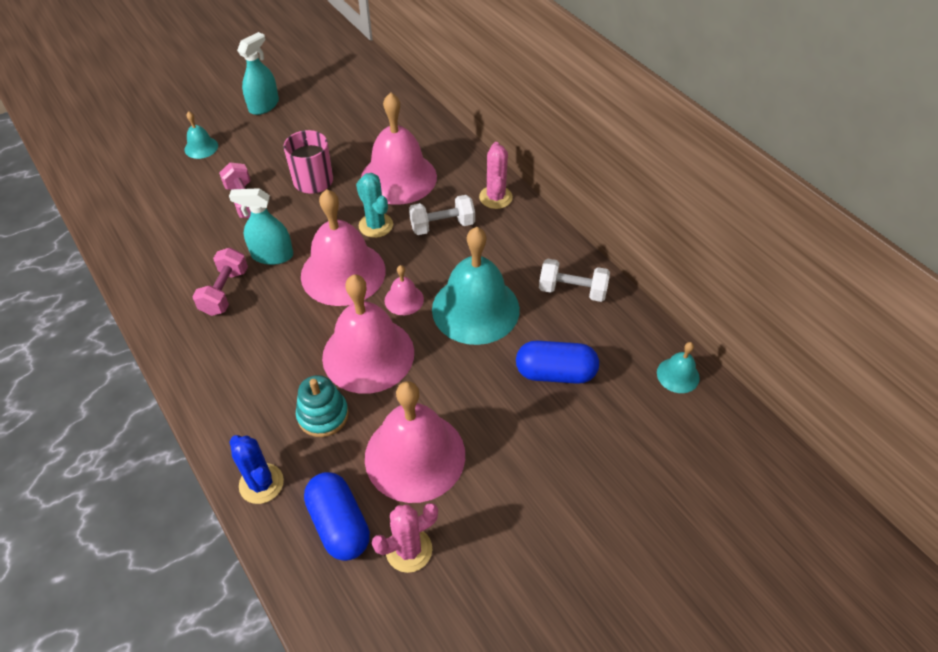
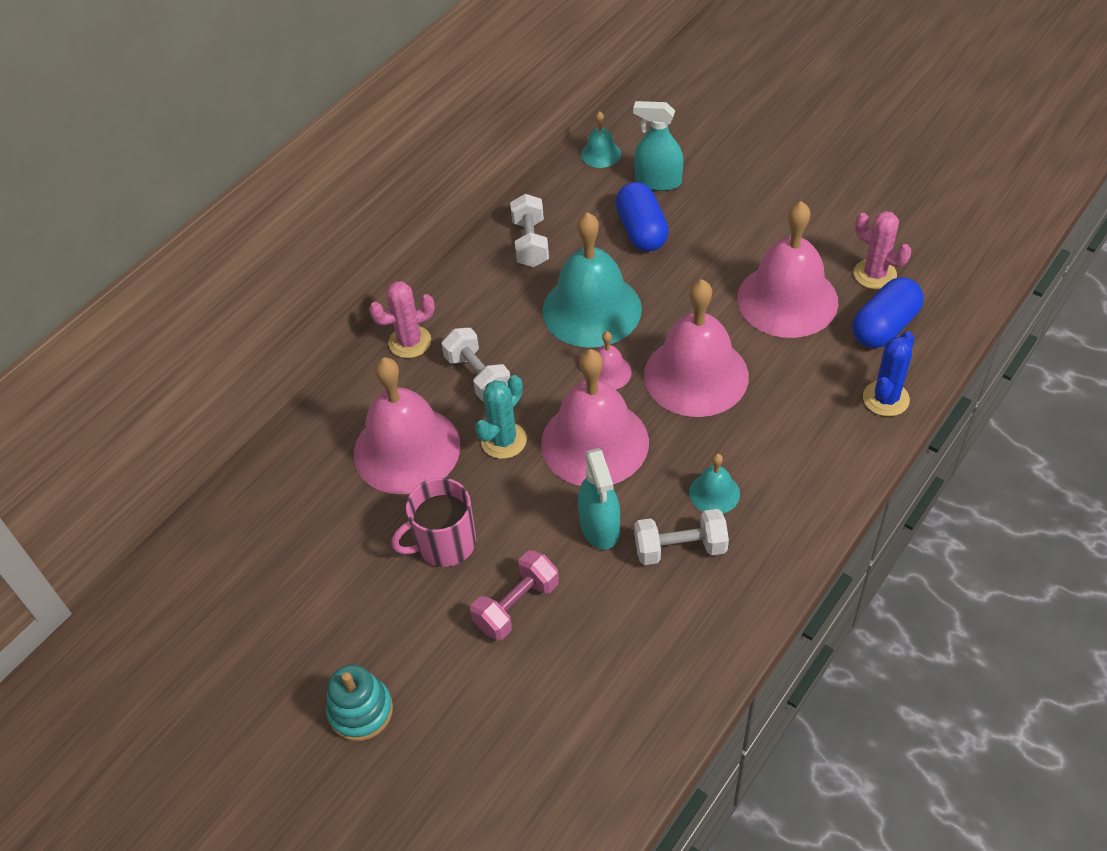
camera: 105 degrees left, 0 degrees up
turquoise bell [185,111,218,159] -> turquoise bell moved to [689,454,740,513]
pink dumbbell [192,248,248,316] -> white dumbbell [634,509,729,565]
turquoise spray bottle [237,32,279,115] -> turquoise spray bottle moved to [633,101,684,191]
turquoise stacking toy [296,375,349,437] -> turquoise stacking toy moved to [326,665,393,741]

